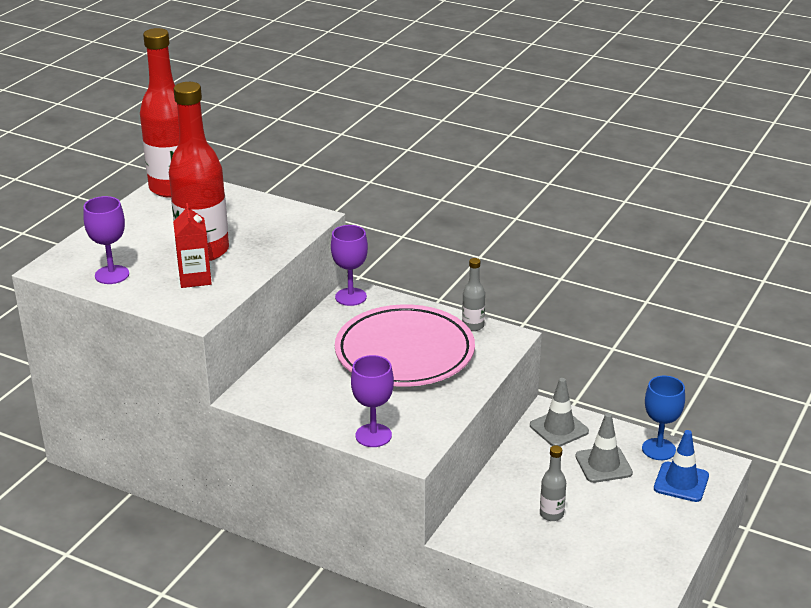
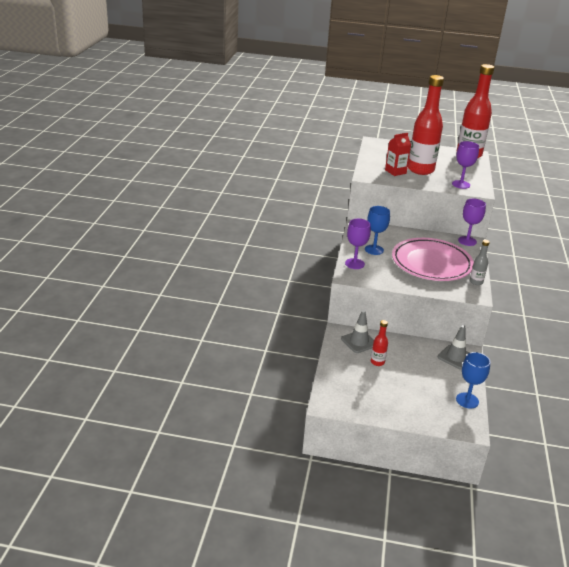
camera: 70 degrees right, 0 degrees up
purple goblet [83,196,129,284] -> purple goblet moved to [452,141,479,189]
grey bottle [540,445,566,521] -> red bottle [371,320,388,366]
grey traffic cone [575,413,633,483] -> grey traffic cone moved to [341,310,374,353]
blue traffic cone [654,430,709,502] -> none
none -> blue goblet [365,206,390,255]

